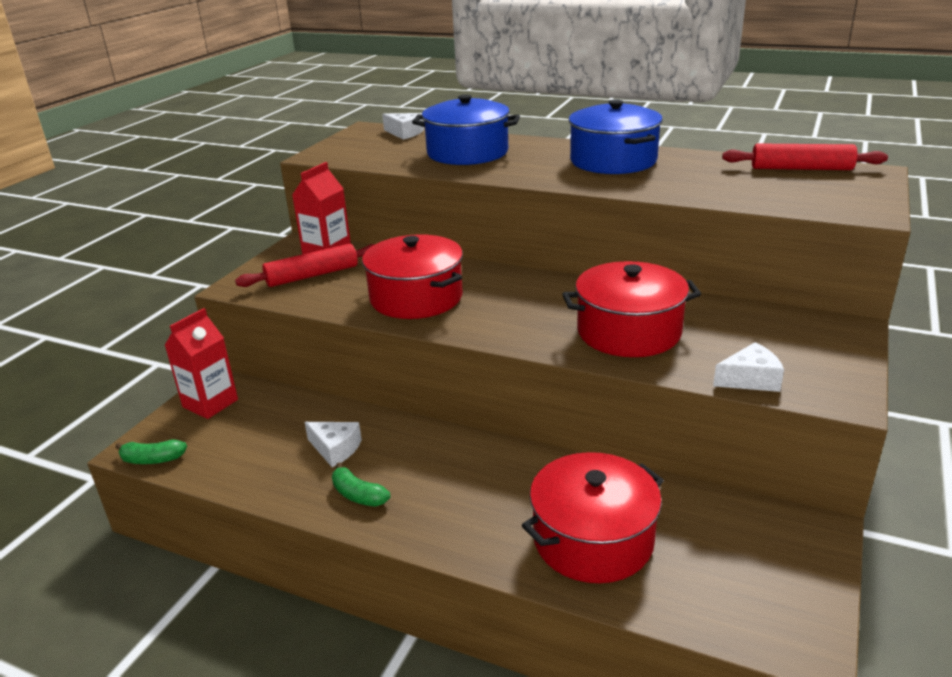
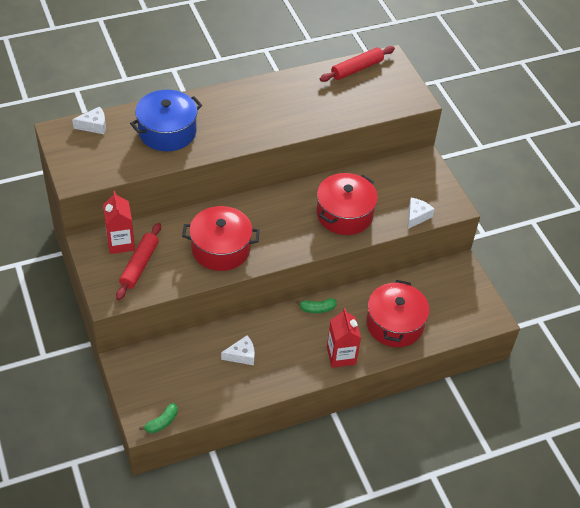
camera: 50 degrees left, 20 degrees up
red carton [164,308,238,419] -> red carton moved to [327,308,361,368]
green banana [332,462,390,507] -> green banana moved to [295,298,337,313]
blue pot [569,100,663,174] -> none

